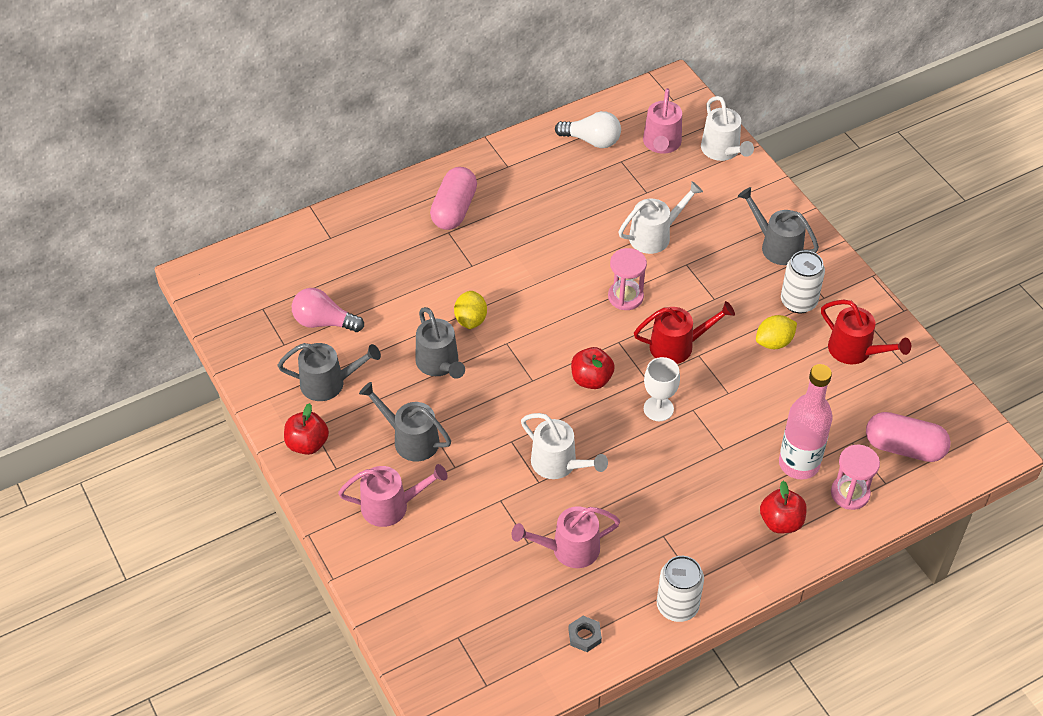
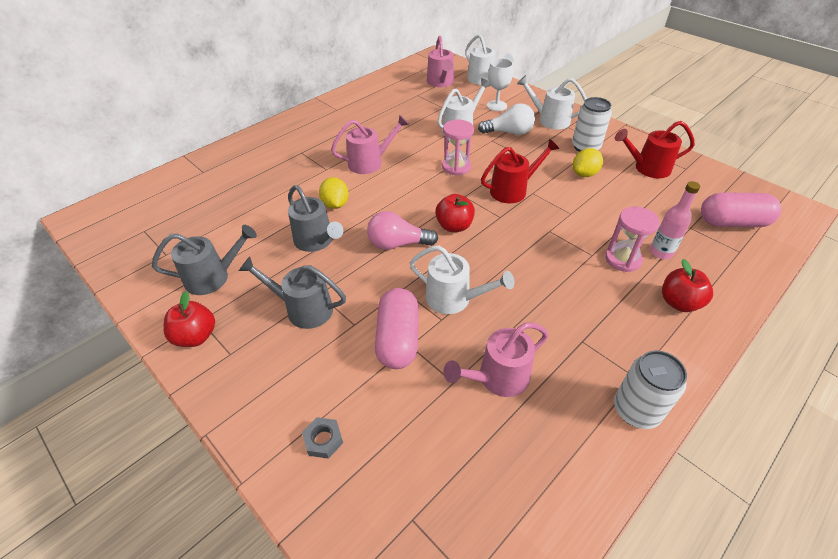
camera: 15 degrees left, 5 degrees down
pink light bulb [292,288,364,332] -> pink light bulb moved to [367,211,438,250]
pink watering can [338,464,448,527] -> pink watering can moved to [331,115,409,174]
pink capsule [430,167,477,230] -> pink capsule moved to [375,288,419,369]
white light bulb [555,111,621,148] -> white light bulb moved to [478,103,535,135]
grey nut [568,616,602,652] -> grey nut moved to [302,417,343,459]
white goblet [644,357,680,421] -> white goblet moved to [487,58,513,111]
grey watering can [738,187,819,265] -> white watering can [517,75,587,130]
pink bottle [779,364,833,480] -> pink bottle [650,181,700,259], size x0.60
red watering can [821,300,911,364] -> red watering can turned 150 degrees clockwise [615,121,695,178]
pink hourglass [831,445,880,510] -> pink hourglass moved to [605,206,660,272]

